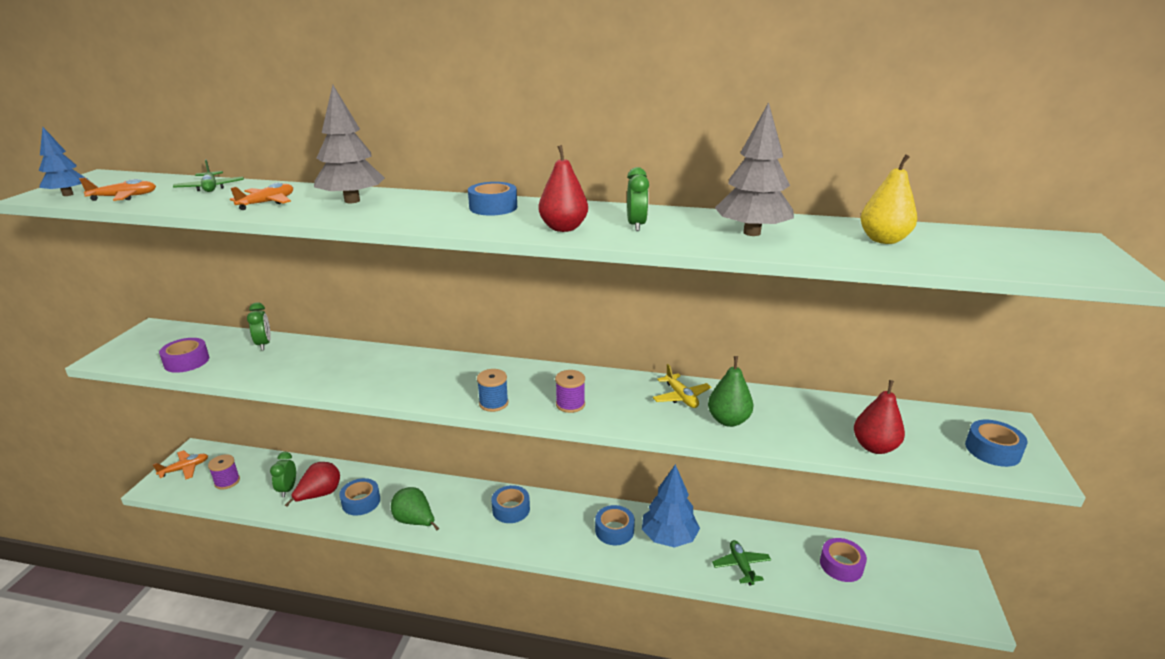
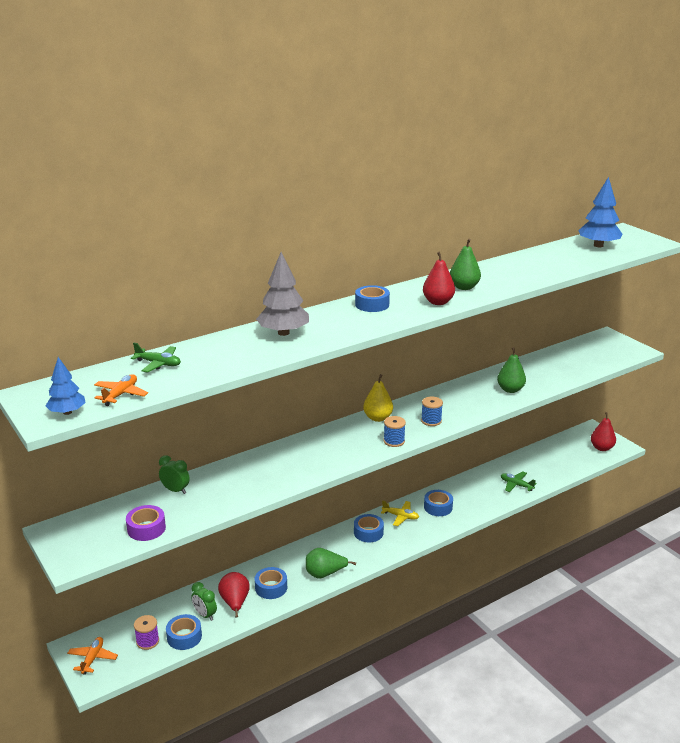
camera: 45 degrees left, 0 degrees up
orange plane [230,183,293,210] -> none
purple spool [555,370,585,413] -> blue spool [421,396,443,426]
green clock [627,167,649,231] -> green pear [450,239,481,290]
blue tree [642,464,700,548] -> blue tree moved to [578,177,622,247]
yellow plane [653,364,711,408] -> yellow plane moved to [381,500,419,526]
grey tree [715,102,794,236] -> none
purple tape [820,538,867,582] -> none
red pear [854,380,905,454] -> red pear moved to [591,412,616,451]
yellow pear [860,154,917,244] -> yellow pear moved to [363,374,393,422]
blue tape [965,419,1027,467] -> blue tape moved to [166,614,202,650]

